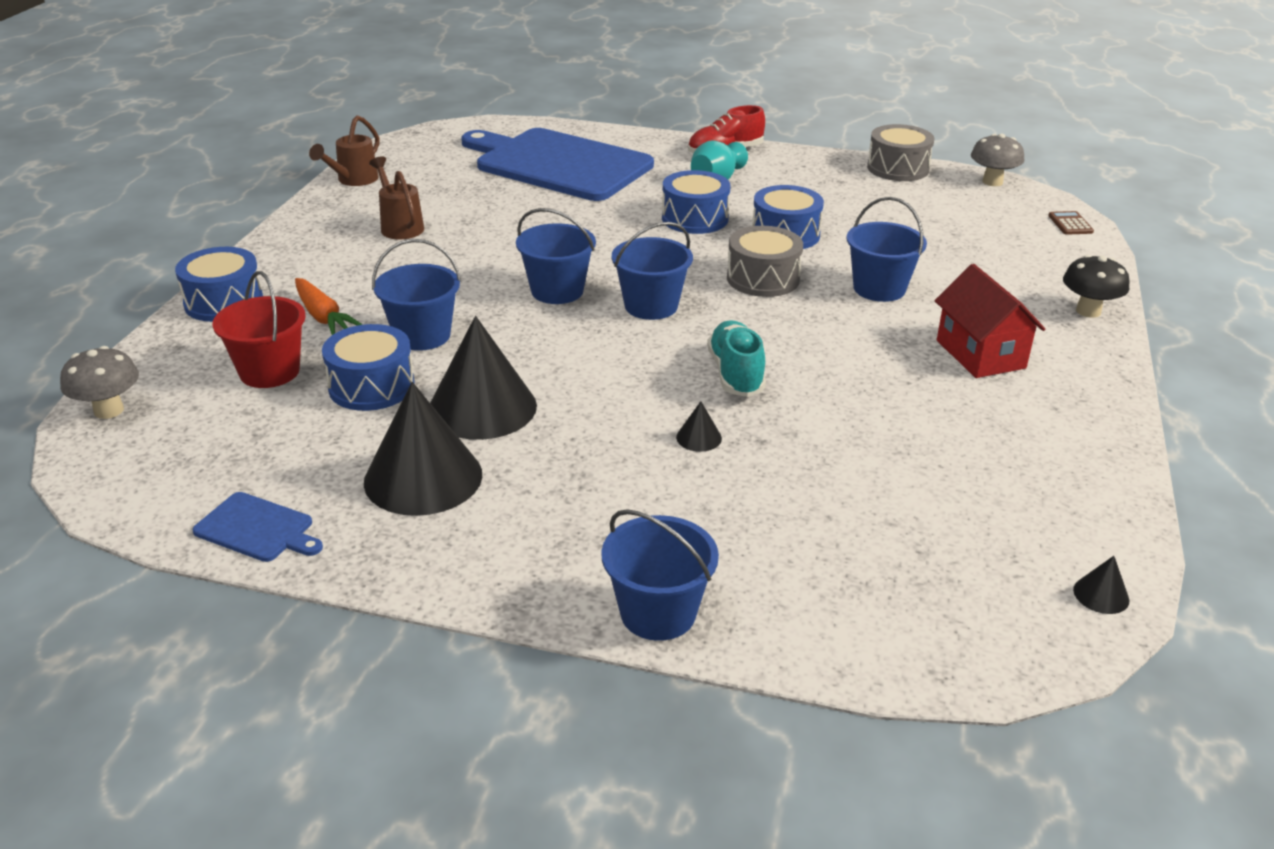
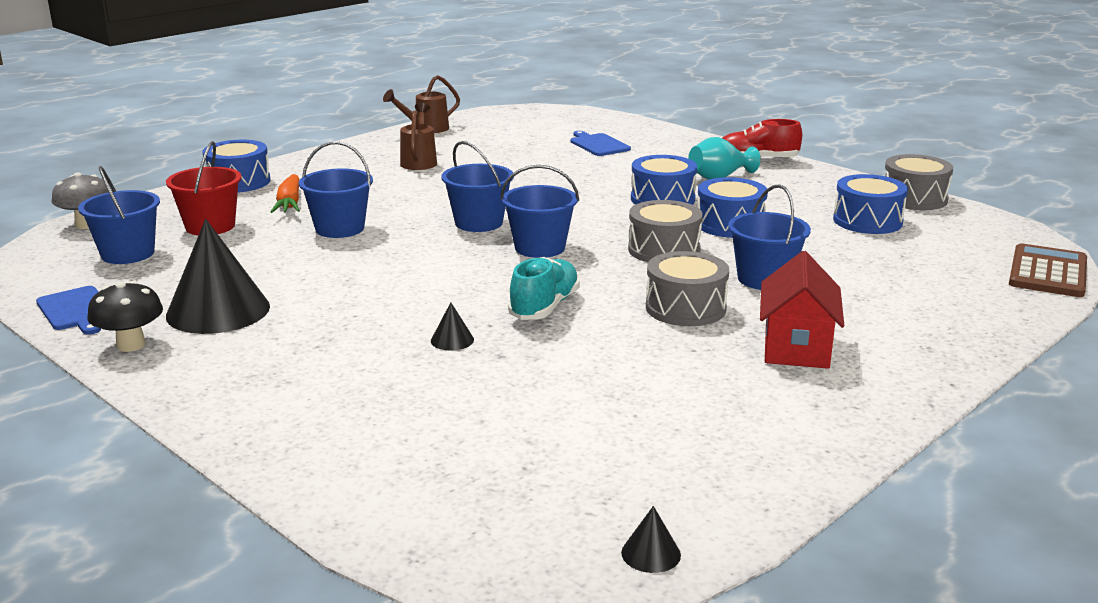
camera: 30 degrees right, 10 degrees down
blue drum [322,324,414,411] -> blue drum moved to [833,174,908,234]
black cone [430,316,537,440] -> none
blue cutting board [461,128,654,201] -> blue cutting board [570,131,631,156], size x0.41
blue bucket [601,510,719,641] -> blue bucket moved to [78,166,160,264]
grey mushroom [971,134,1024,186] -> none
brown calculator [1048,211,1094,235] -> brown calculator [1009,243,1087,297], size x2.00
black mushroom [1063,255,1129,318] -> black mushroom moved to [87,281,163,352]
none -> grey drum [646,251,729,326]

